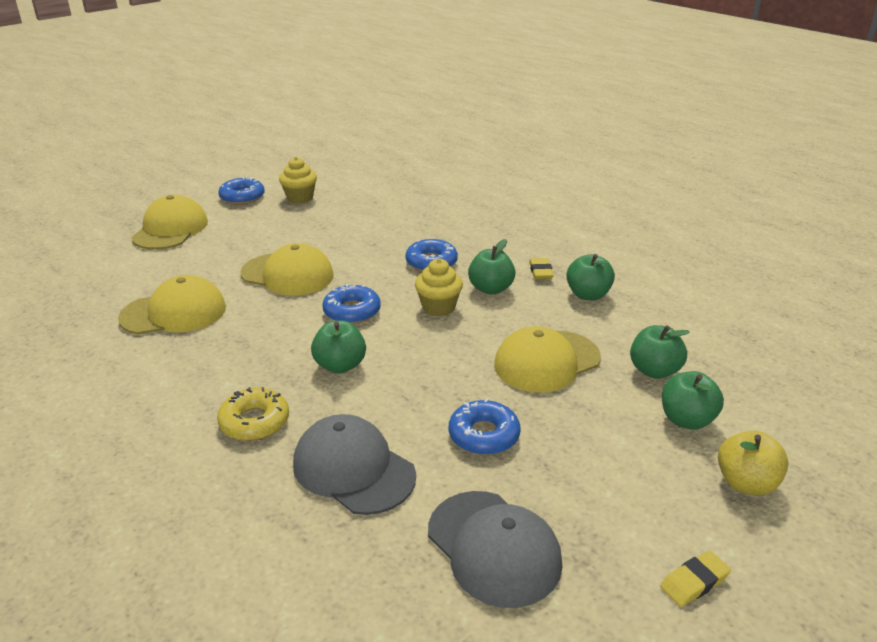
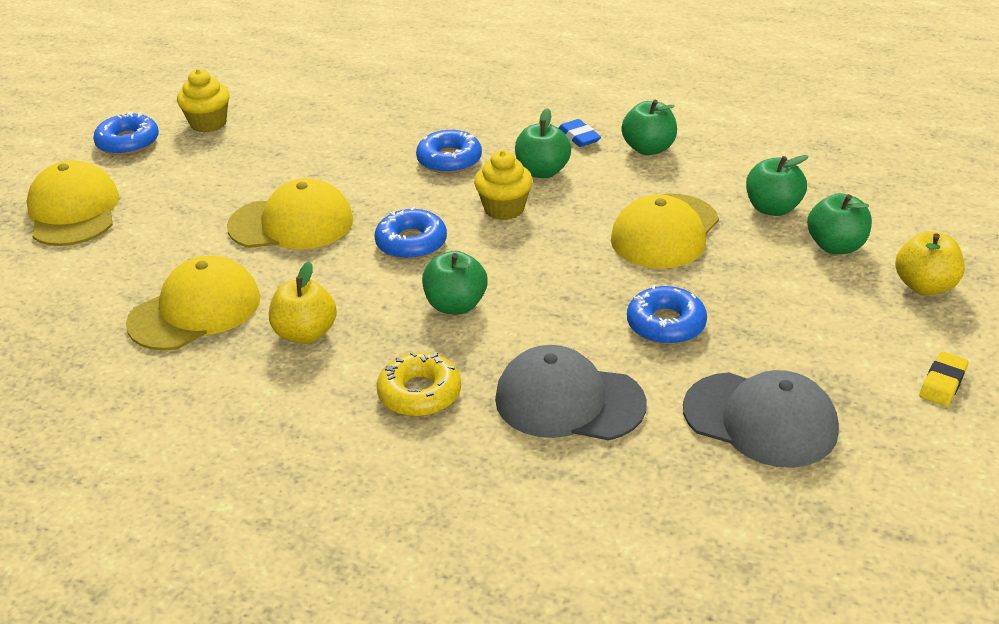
camera: 25 degrees left, 5 degrees up
yellow eraser [529,258,554,279] -> blue eraser [559,119,601,147]
none -> yellow apple [269,261,337,344]

